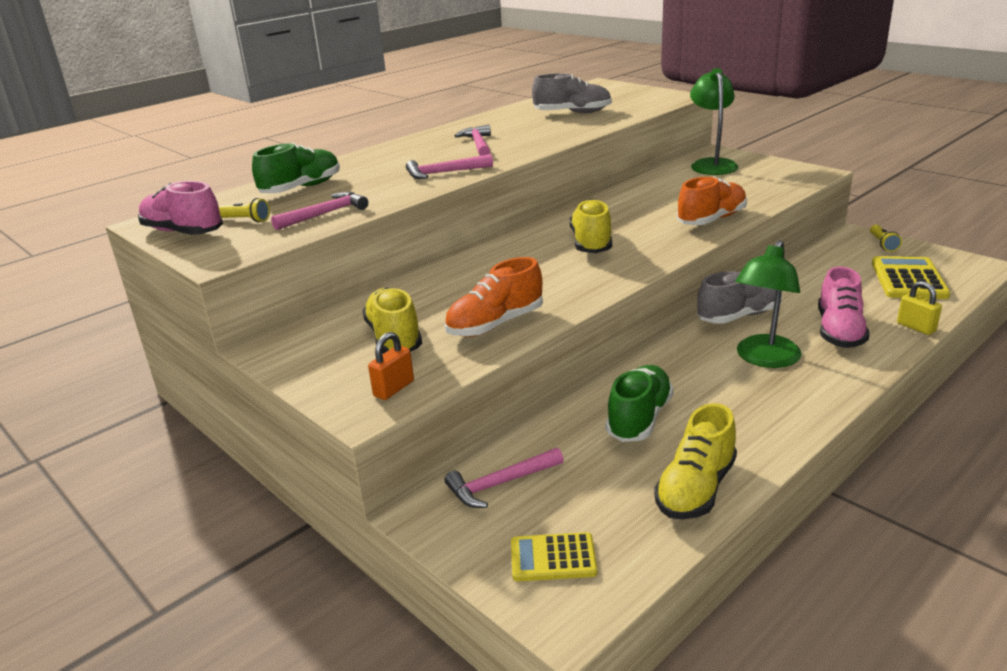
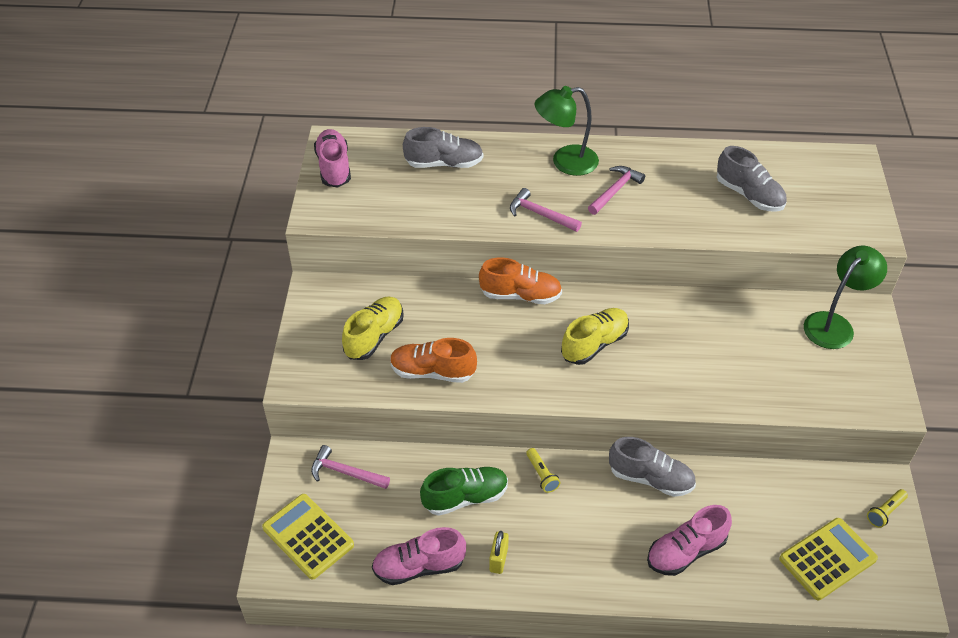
camera: 45 degrees right, 20 degrees up
yellow flashlight [218,198,270,223] -> yellow flashlight moved to [526,448,560,493]
green shoe [252,143,340,193] -> grey shoe [403,127,483,168]
pink hammer [271,192,368,230] -> none
orange padlock [368,332,414,400] -> none
yellow calculator [511,532,597,581] -> yellow calculator [262,494,354,580], size x1.57
yellow shoe [654,403,737,519] -> pink shoe [372,527,466,585]
orange shoe [677,176,747,225] -> orange shoe moved to [479,257,562,304]
green lamp [735,240,802,368] -> green lamp moved to [535,86,599,176]
yellow padlock [897,281,942,335] -> yellow padlock moved to [489,531,509,574]

